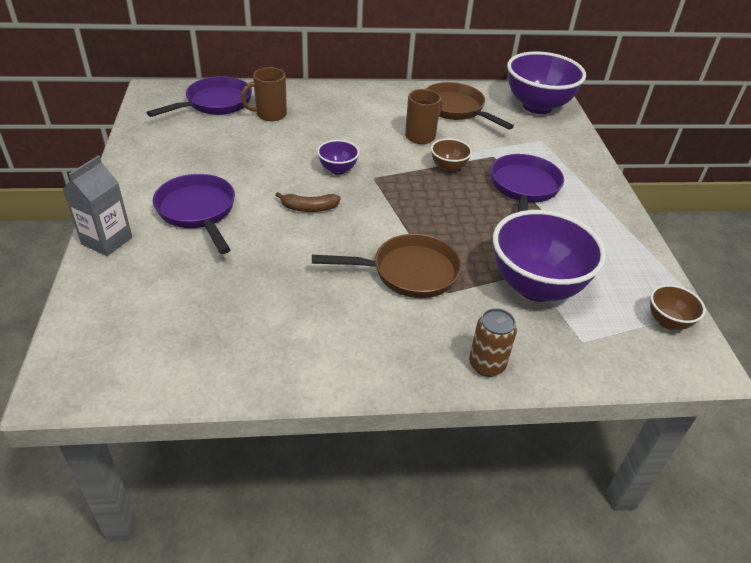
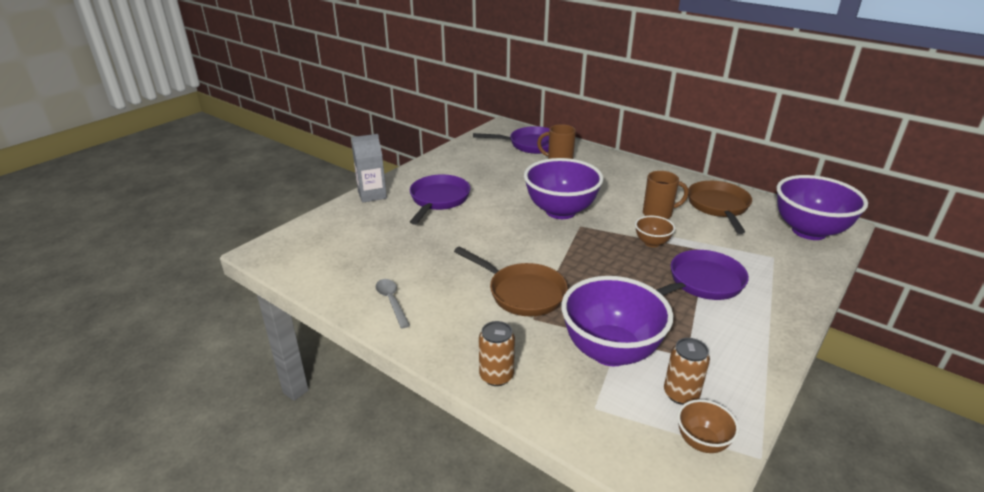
camera: 45 degrees right, 10 degrees down
brown banana [275,192,341,212] -> none
purple bowl [317,140,359,175] -> purple bowl [524,158,603,219], size x2.14
none -> grey spoon [376,279,410,329]
none -> brown can [664,338,710,405]

